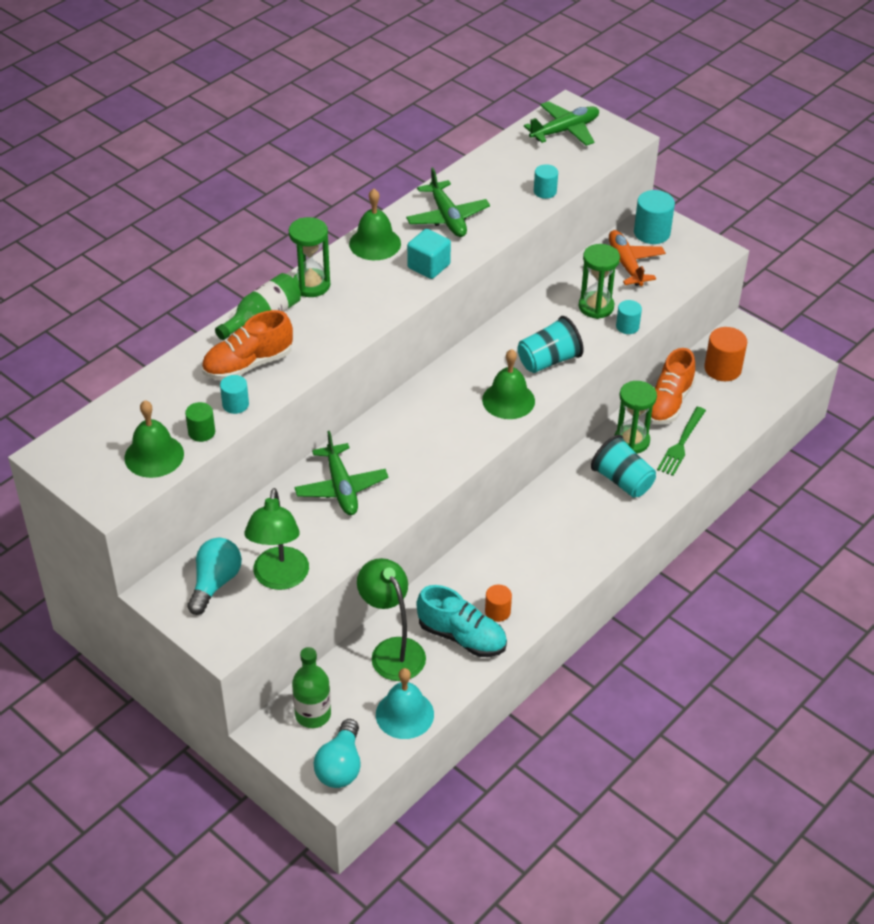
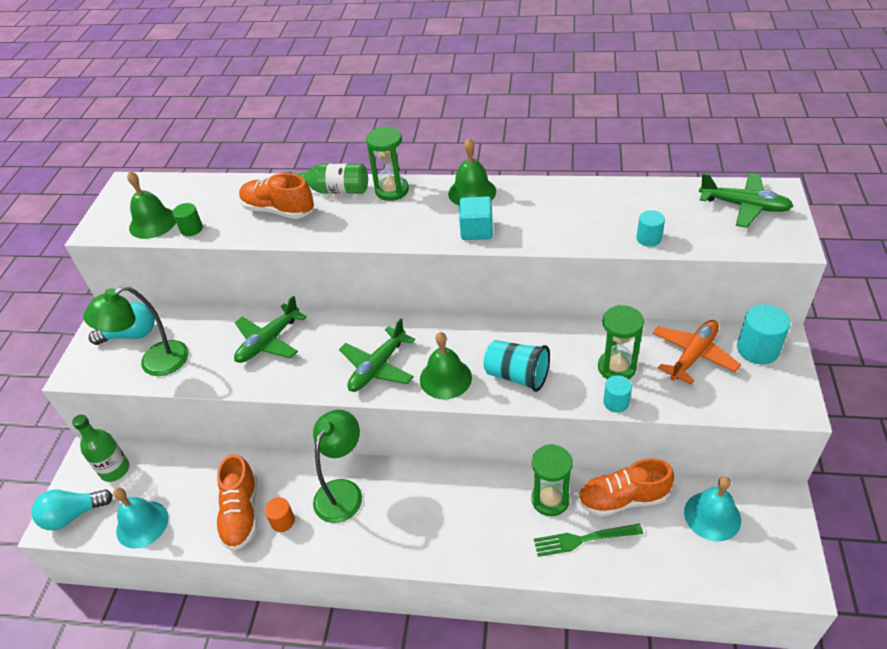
camera: 60 degrees right, 0 degrees up
turquoise cylinder [220,375,249,414] -> none
green lamp [357,558,426,681] -> green lamp moved to [313,410,362,523]
green plane [406,167,490,237] -> green plane moved to [339,318,415,392]
turquoise shoe [416,585,507,657] -> orange shoe [216,454,257,551]
turquoise cup [591,435,656,498] -> none
orange cylinder [704,327,747,381] -> turquoise bell [684,476,741,541]

